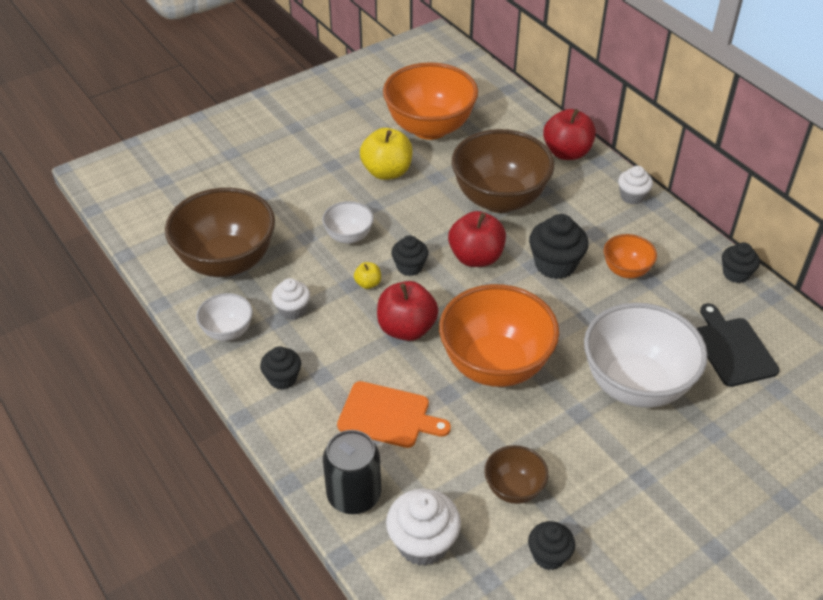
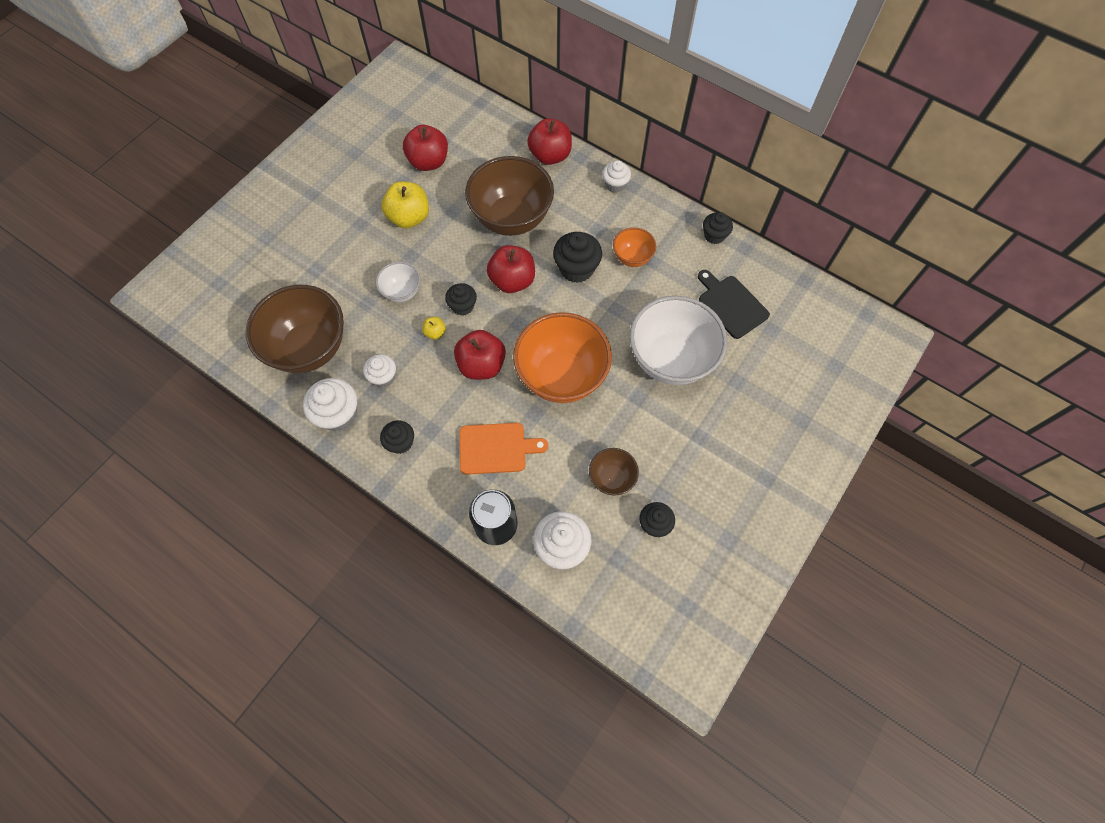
camera: 20 degrees left, 20 degrees up
white bowl [196,293,253,341] -> white cupcake [303,378,357,431]
orange bowl [383,62,478,140] -> red apple [403,125,448,171]

